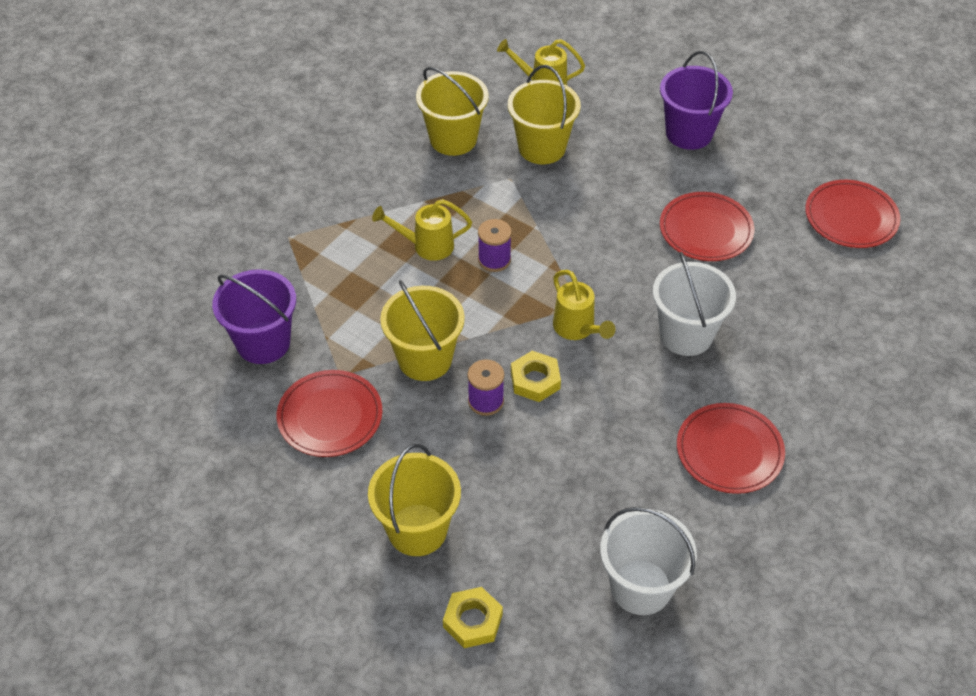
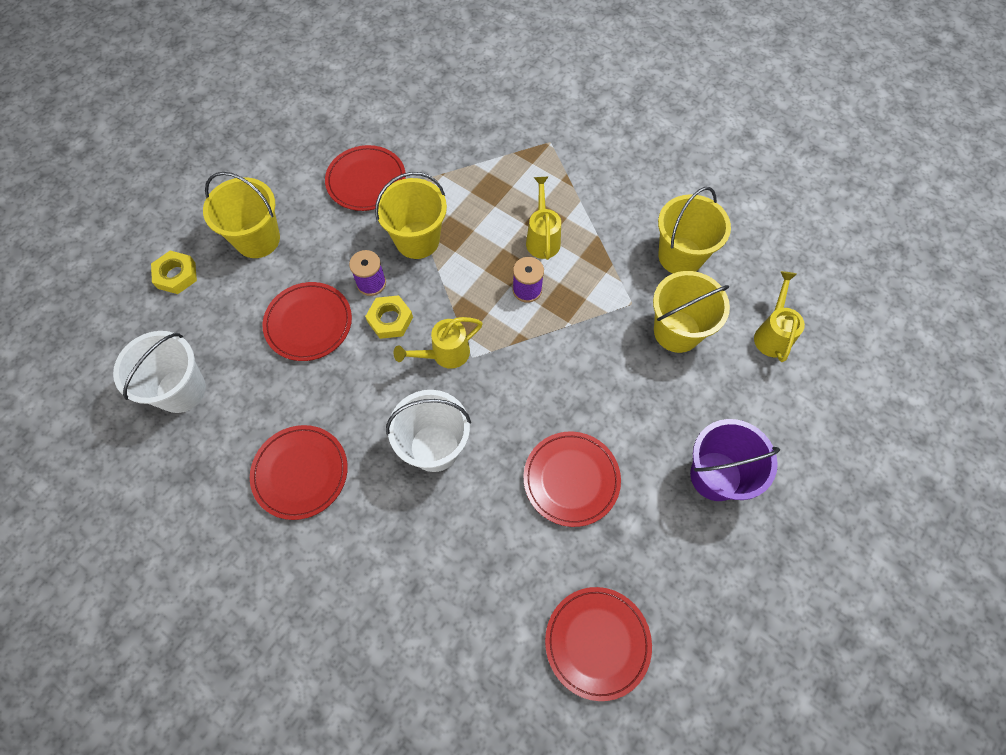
camera: 90 degrees right, 15 degrees up
purple bucket [212,269,296,364] -> none
none -> red plate [262,282,352,361]

